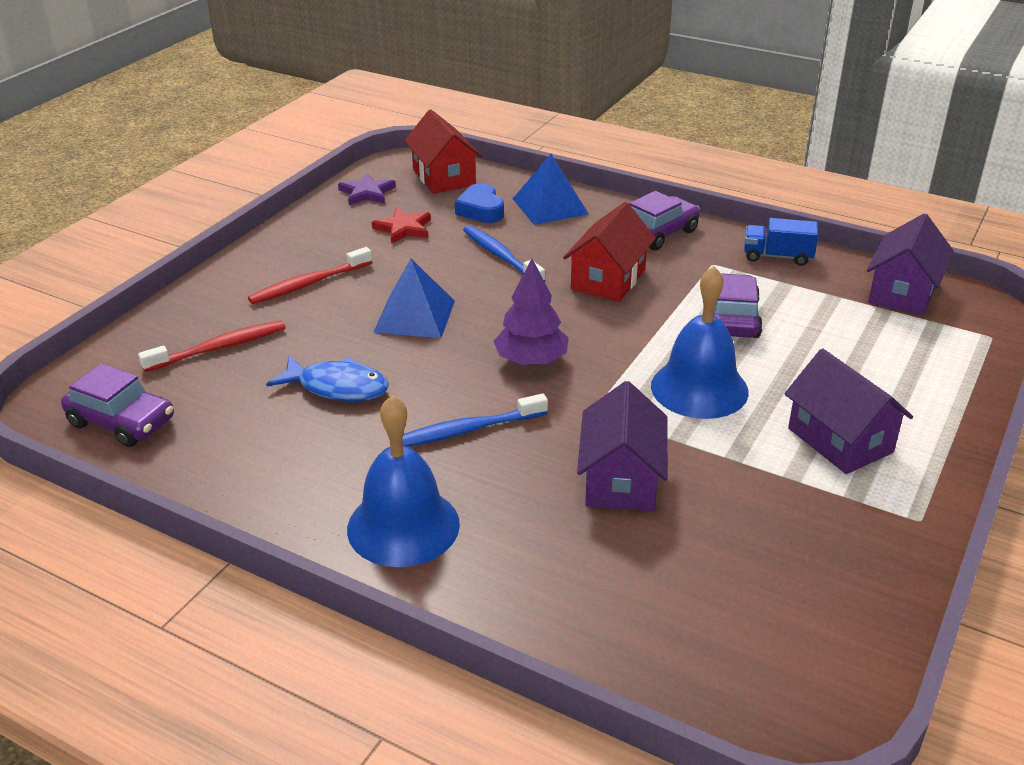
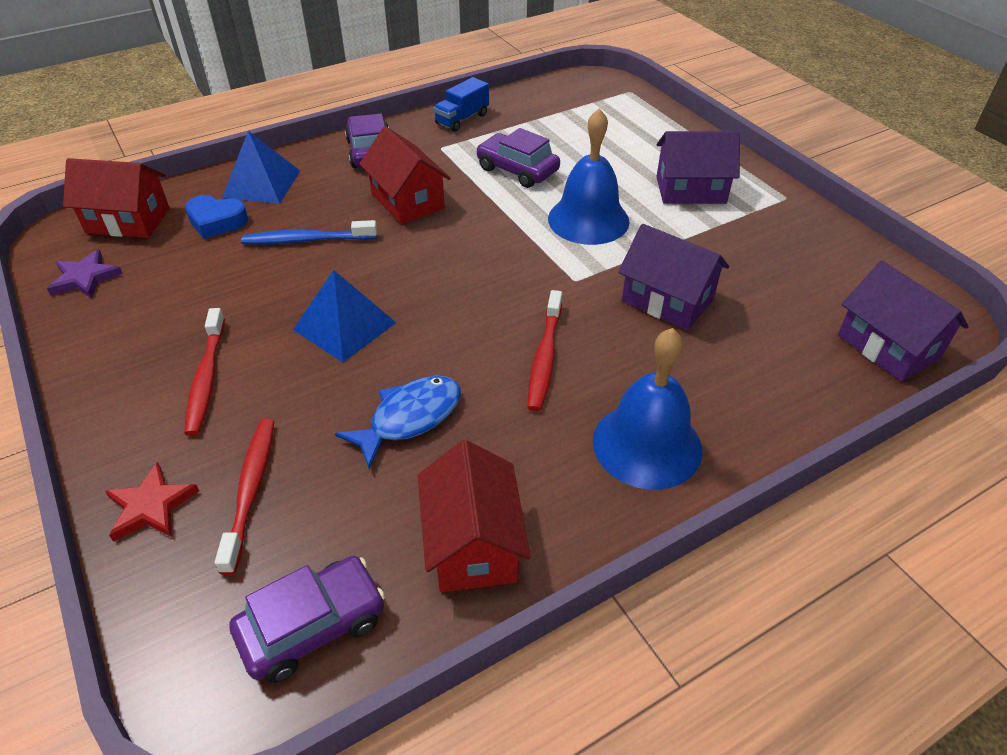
camera: 60 degrees left, 10 degrees up
red star [372,208,431,244] -> red star moved to [105,462,199,542]
blue toothbrush [403,393,548,447] -> red toothbrush [527,290,562,412]
purple tree [493,259,569,366] -> none
purple house [867,213,954,316] -> purple house moved to [838,261,969,382]
none -> red house [418,440,531,592]

